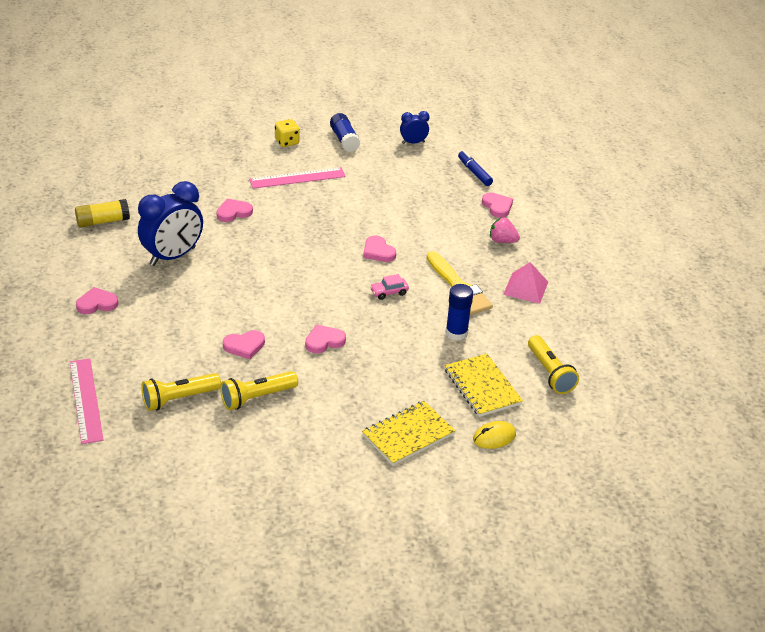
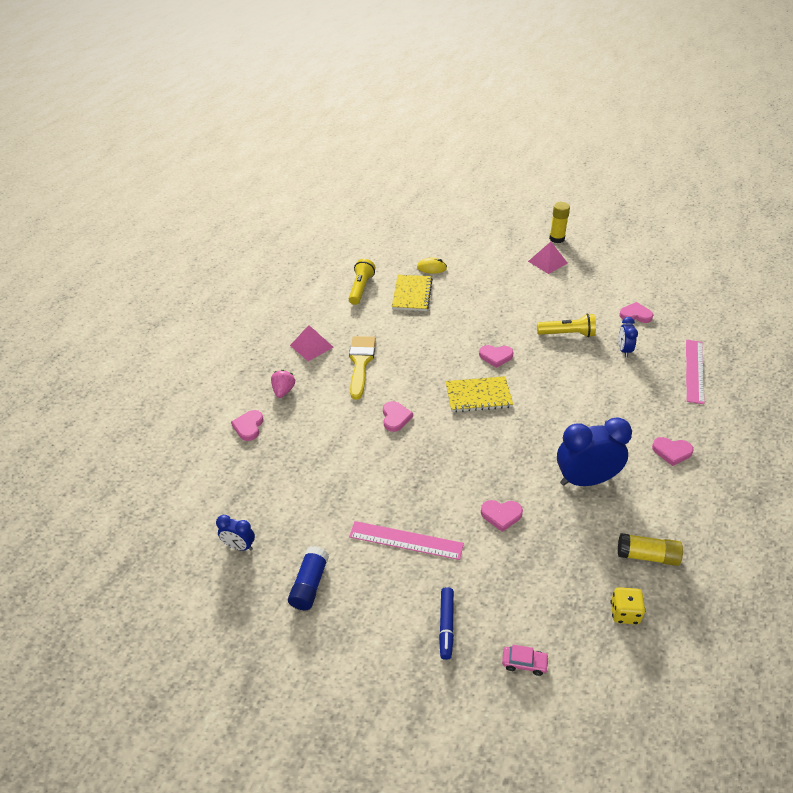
camera: 145 degrees left, 5 degrees up
yellow flashlight [141,373,221,411] -> blue clock [618,317,638,357]
pink heart [223,330,265,359] -> pink heart moved to [619,302,654,323]
yellow dice [275,119,300,147] -> yellow dice moved to [610,587,646,624]
yellow notebook [362,401,455,466] -> yellow notebook moved to [446,376,513,412]
pink car [370,274,409,300] -> pink car moved to [502,645,549,676]
blue glue stick [445,284,473,341] -> none
blue marker [458,151,493,186] -> blue marker moved to [439,587,454,660]
pink strawberry [490,217,520,243] -> pink strawberry turned 135 degrees counterclockwise [271,370,295,398]
none -> pink pyramid [528,242,568,274]
none -> yellow glue stick [549,202,570,243]

